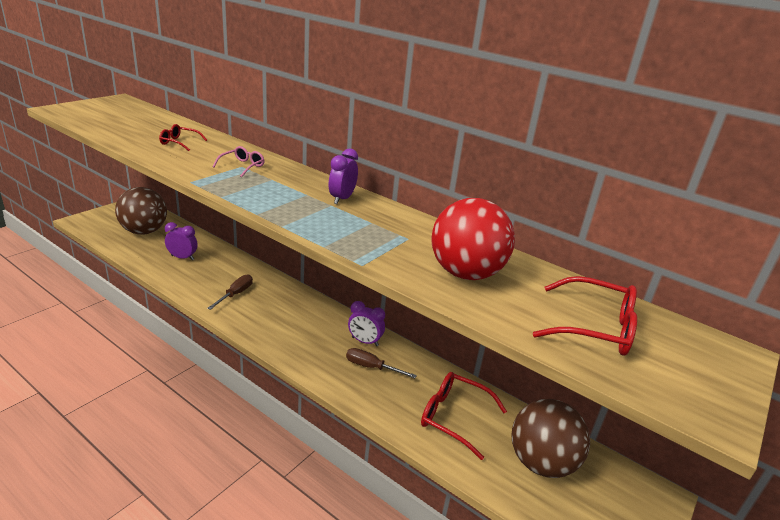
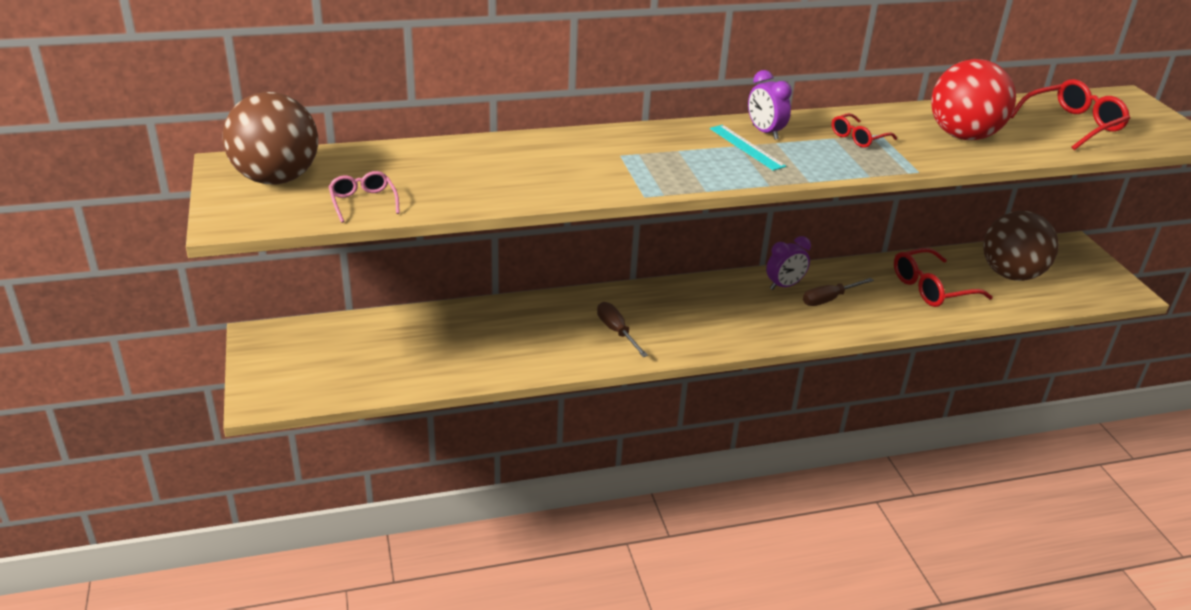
camera: 50 degrees left, 5 degrees up
brown ball [115,187,167,235] -> brown ball moved to [223,92,318,185]
red glasses [159,124,207,151] -> red glasses moved to [832,113,897,148]
purple clock [165,222,198,260] -> none
pink glasses [213,146,265,177] -> pink glasses moved to [328,171,400,223]
none -> turquoise ruler [710,125,786,171]

